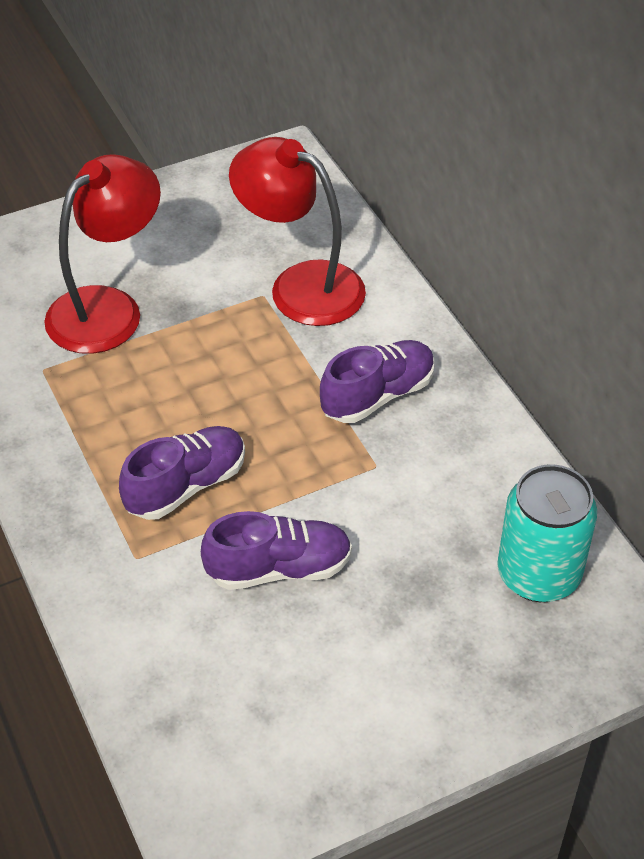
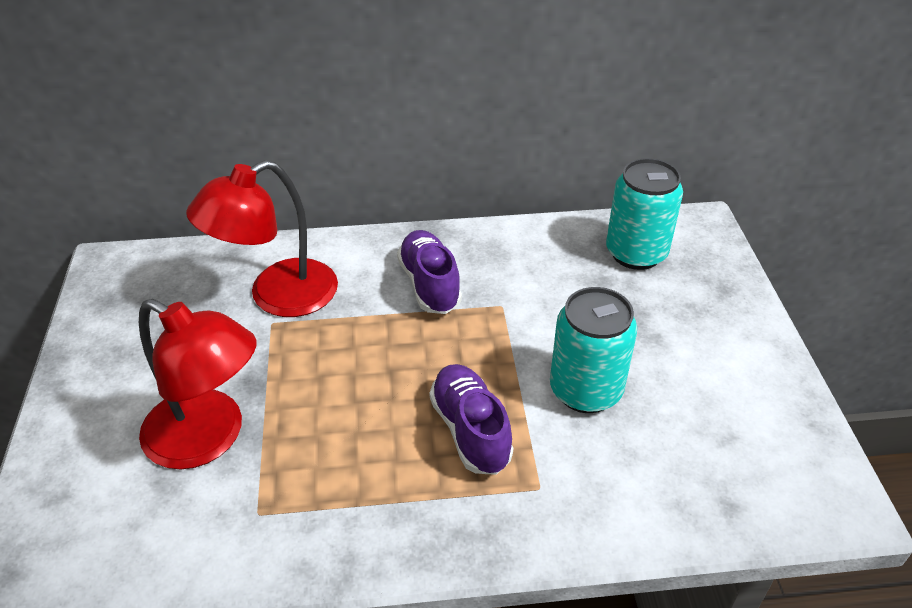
camera: 70 degrees left, 5 degrees down
red lamp [44,154,161,354] -> red lamp turned 150 degrees clockwise [139,299,257,470]
purple shoe [201,511,352,590] -> turquoise can [550,287,637,413]

